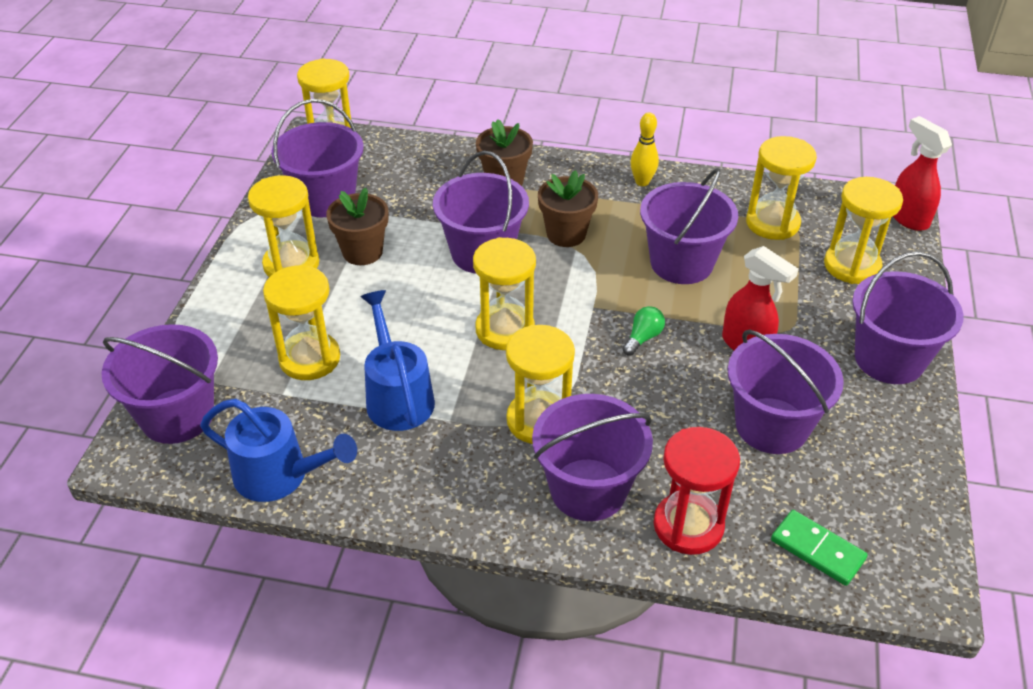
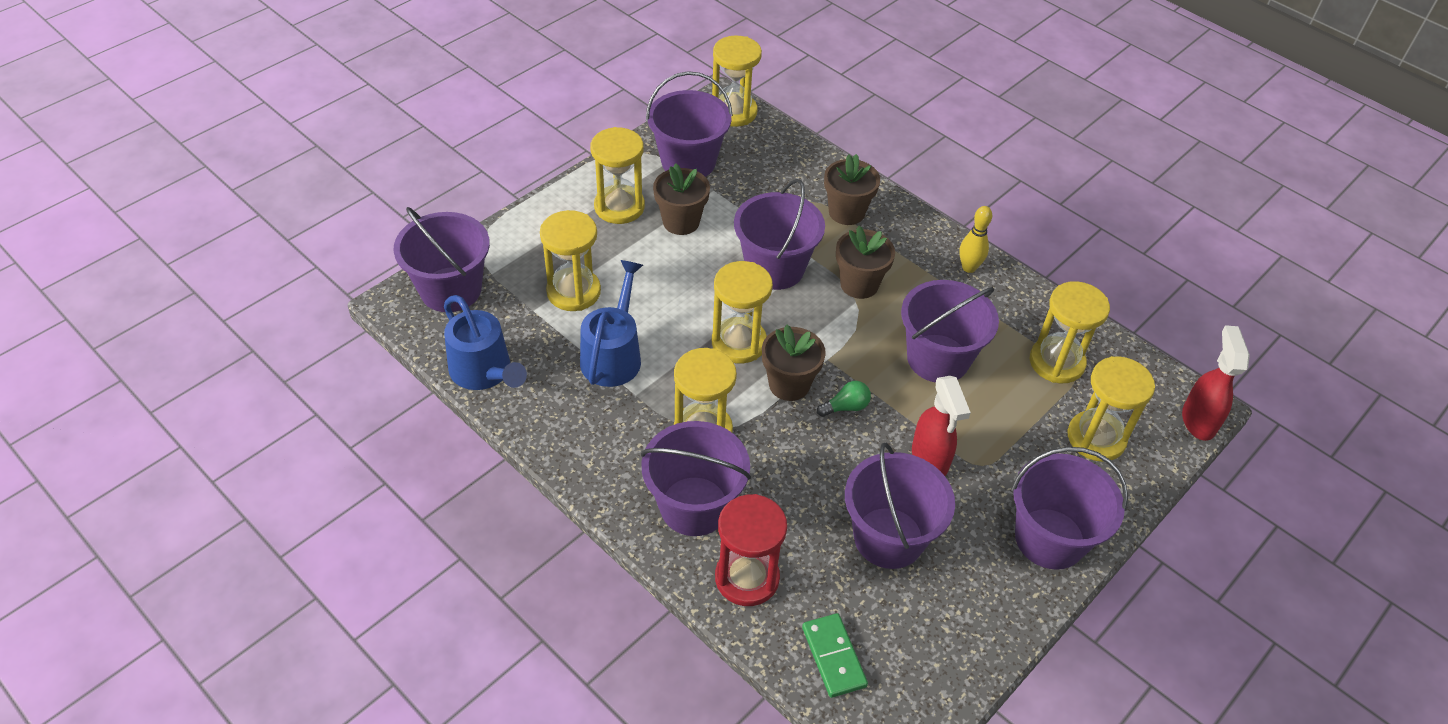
camera: 30 degrees right, 5 degrees up
none -> brown flower pot [762,324,826,401]

